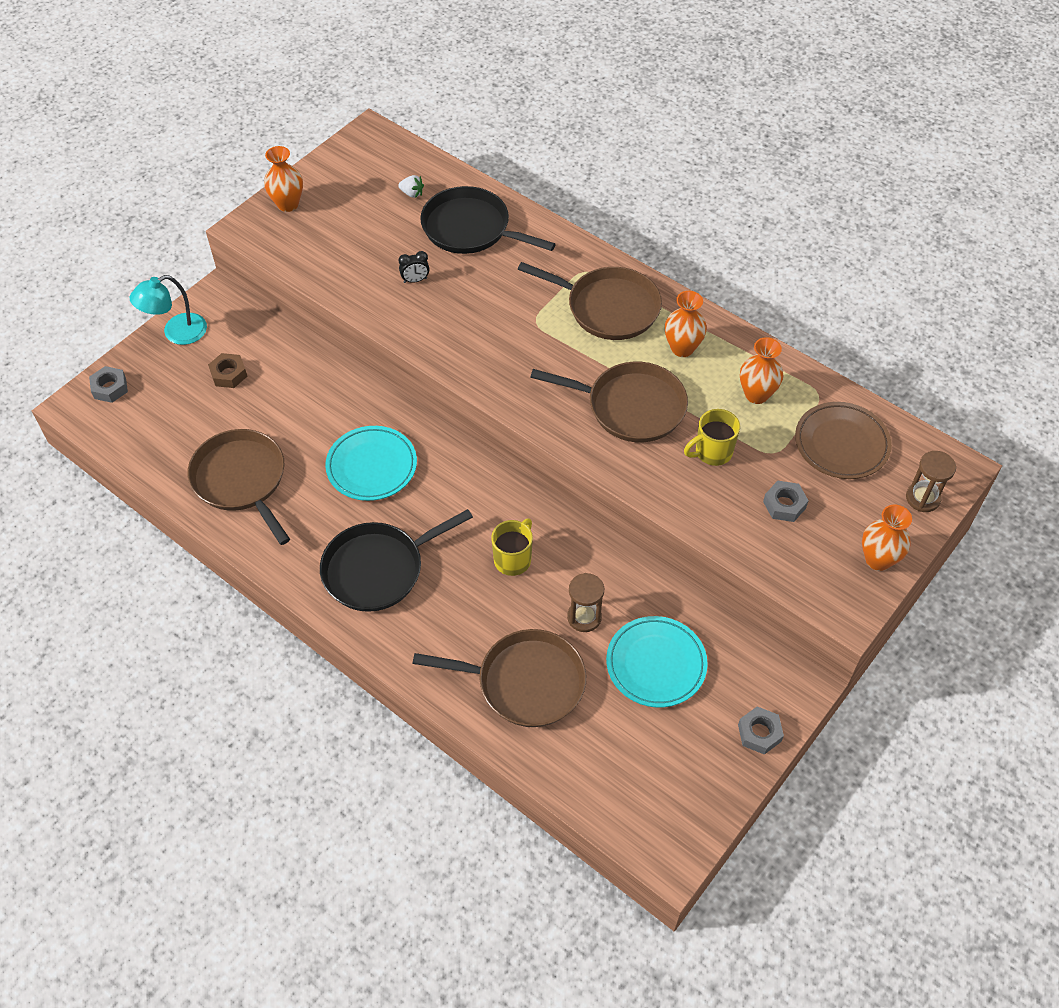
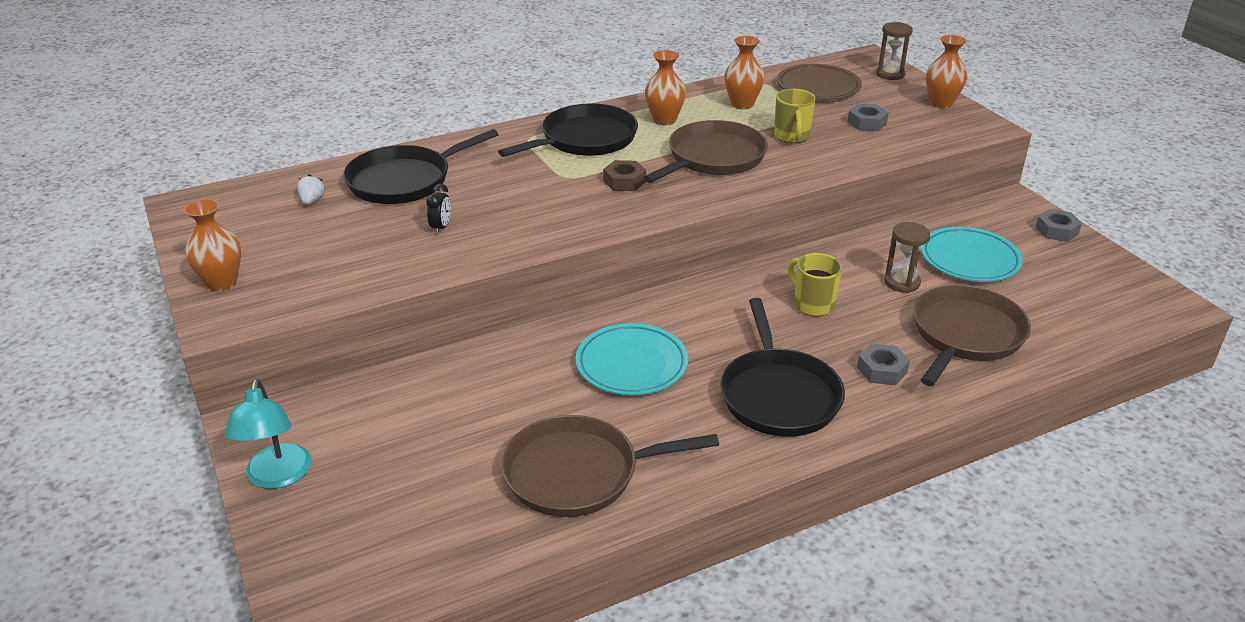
camera: 65 degrees left, 20 degrees down
grey nut [89,366,128,403] -> grey nut moved to [857,343,910,385]
brown nut [208,353,247,388] -> brown nut moved to [603,160,646,191]
white strawberry [398,175,424,198] -> white strawberry turned 45 degrees counterclockwise [297,174,325,205]
brown pan [518,262,662,340] -> black pan [498,103,638,157]

